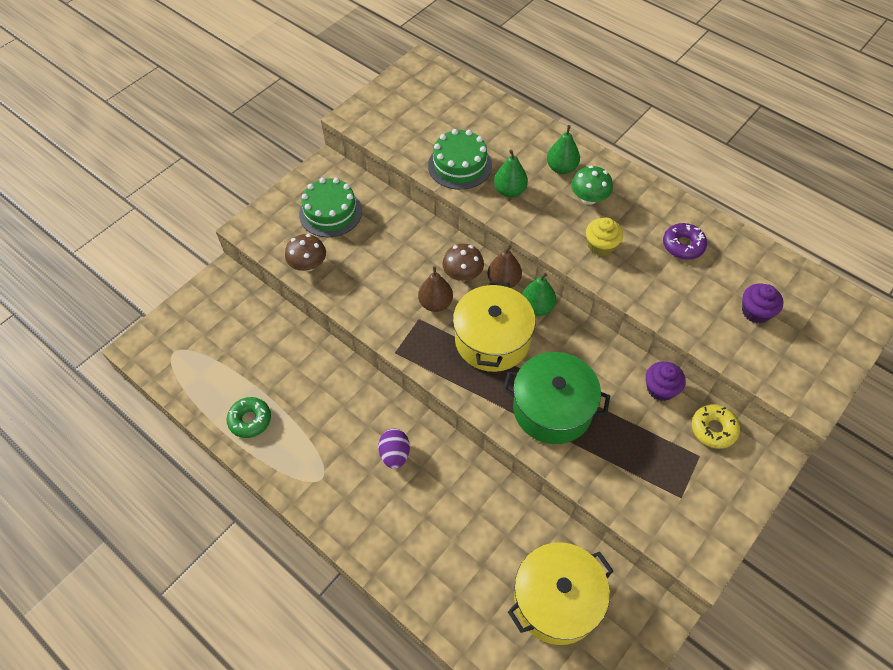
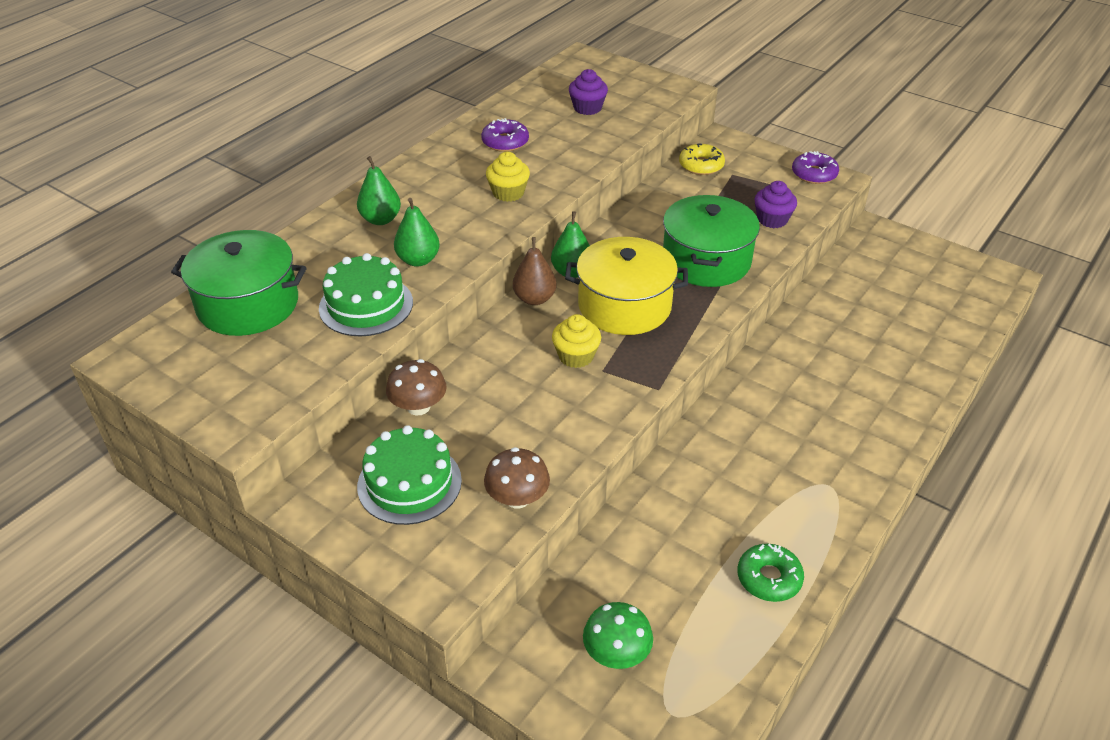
camera: 95 degrees left, 15 degrees down
purple egg [378,429,410,469] -> none
brown pear [418,266,453,312] -> yellow cupcake [552,314,601,368]
brown mushroom [442,244,484,281] -> brown mushroom moved to [386,359,447,416]
yellow pot [508,542,614,645] -> none
green mushroom [571,165,613,205] -> green mushroom moved to [583,602,653,669]
purple cupcake [646,361,686,401] -> purple cupcake moved to [754,181,797,228]
none -> green pot [171,230,307,336]
none -> purple donut [792,151,839,184]

